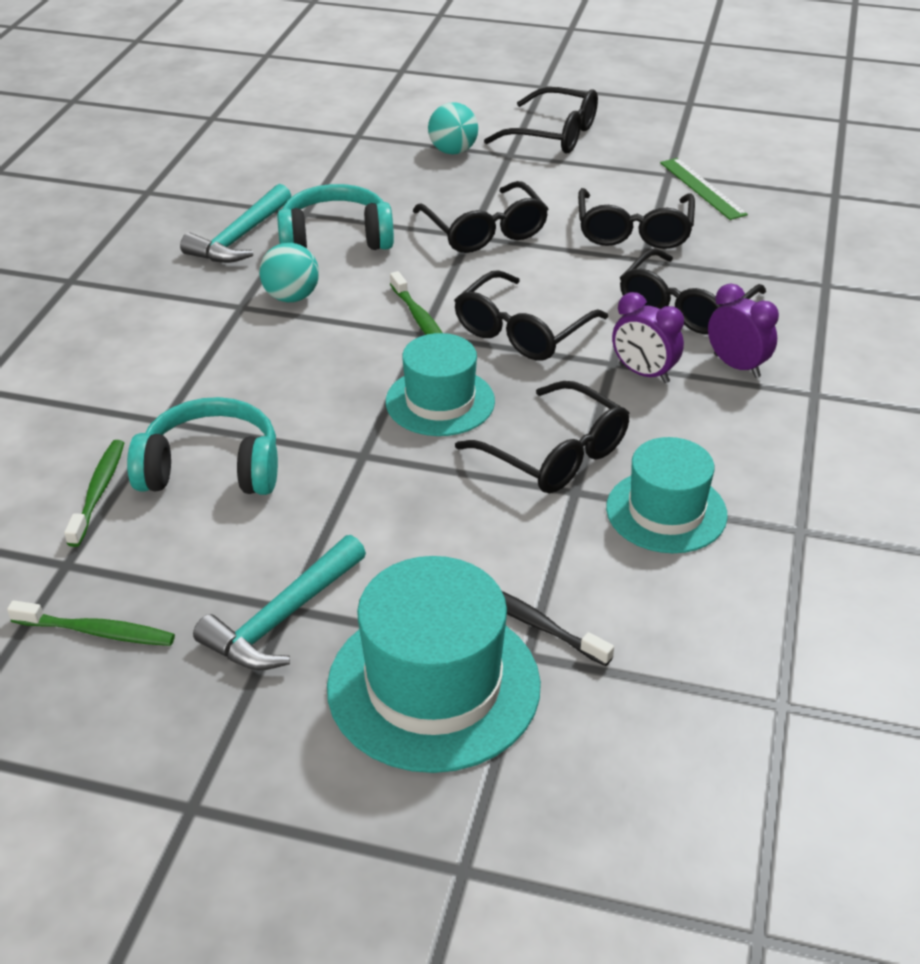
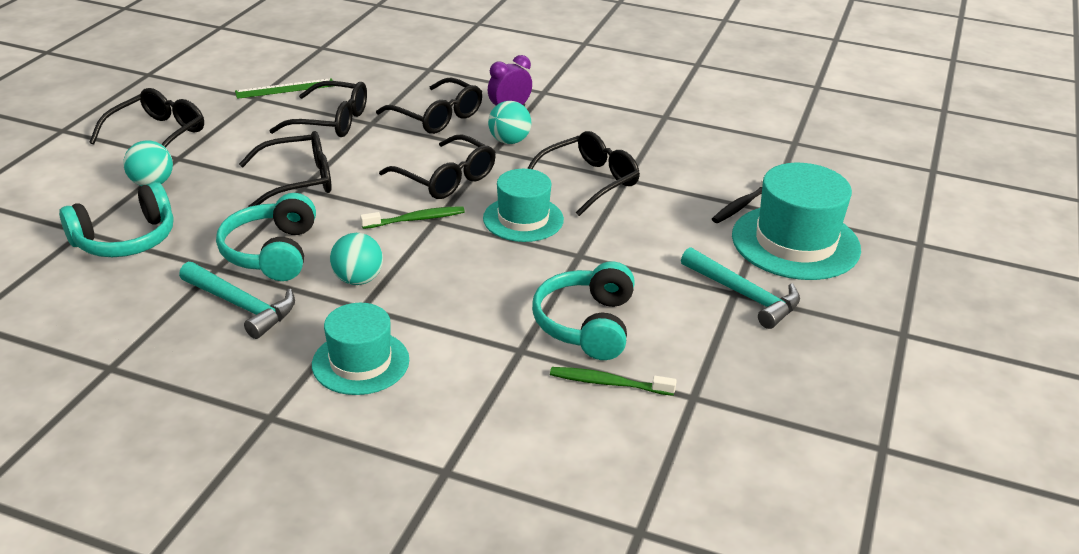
camera: 85 degrees left, 5 degrees down
green toothbrush [7,600,175,646] -> none
turquoise hat [606,437,728,553] -> turquoise hat moved to [312,303,409,395]
purple clock [612,292,684,383] -> turquoise ball [488,101,531,144]
none -> turquoise headphones [59,182,173,257]

